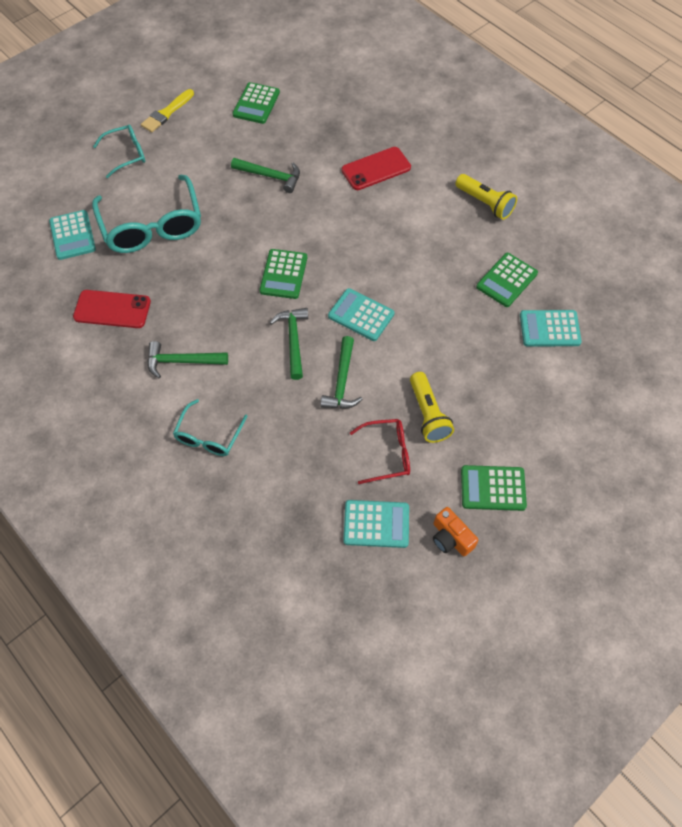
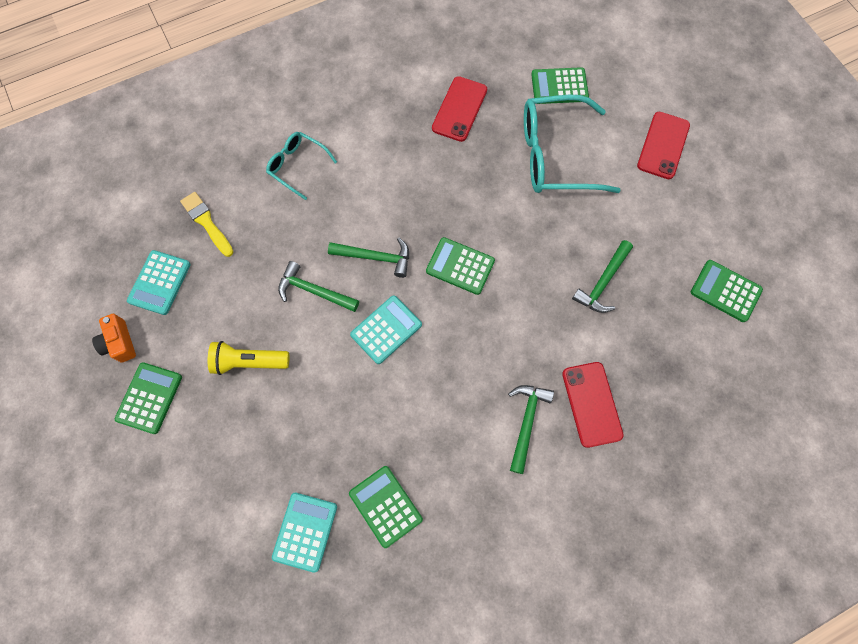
camera: 105 degrees right, 10 degrees up
turquoise calculator [49,210,96,260] -> green calculator [531,67,589,104]
turquoise glasses [93,124,145,178] -> red phone [637,112,690,179]
yellow brush [141,89,194,132] -> yellow brush moved to [180,192,233,257]
green hammer [147,341,228,378] -> green hammer moved to [508,385,554,474]
red glasses [350,419,410,484] -> none
orange camera [433,507,479,556] -> orange camera turned 90 degrees counterclockwise [92,314,136,363]
yellow flashlight [455,174,517,220] -> none

